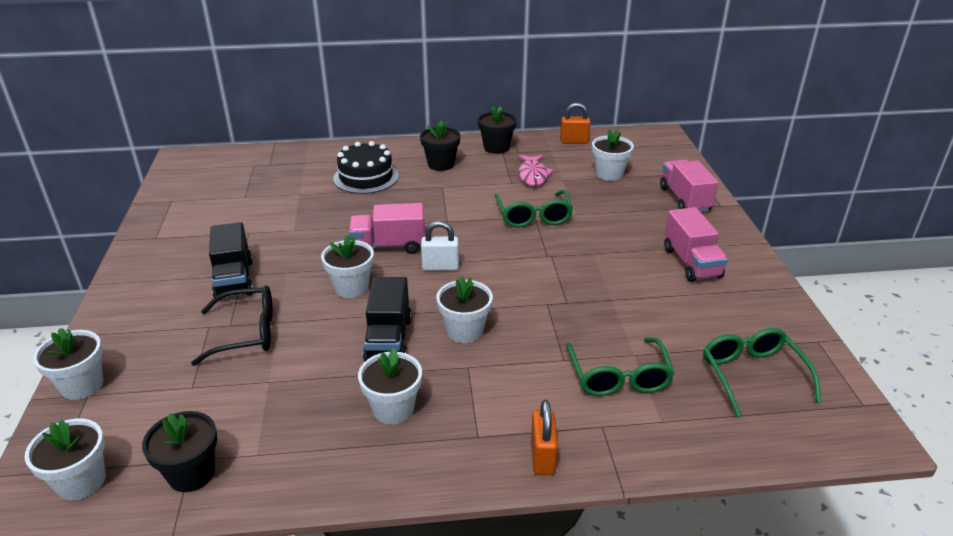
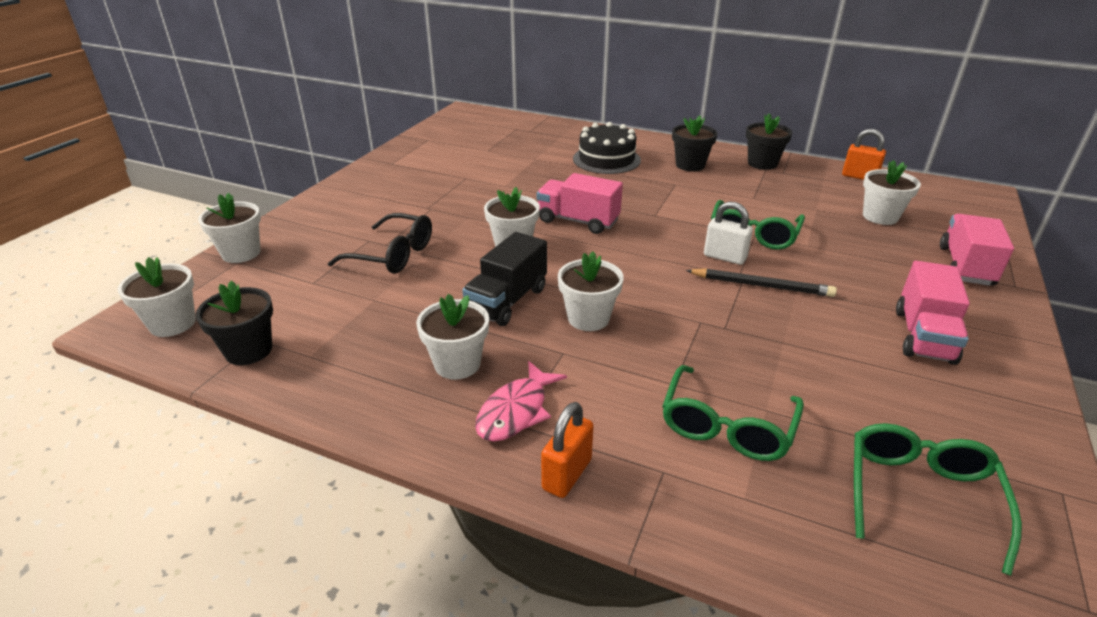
camera: 30 degrees right, 0 degrees up
black truck [209,222,253,298] -> none
white padlock [421,221,459,271] -> white padlock moved to [704,202,753,265]
pink fish [518,155,554,186] -> pink fish moved to [475,361,567,442]
none -> black pencil [686,268,837,297]

